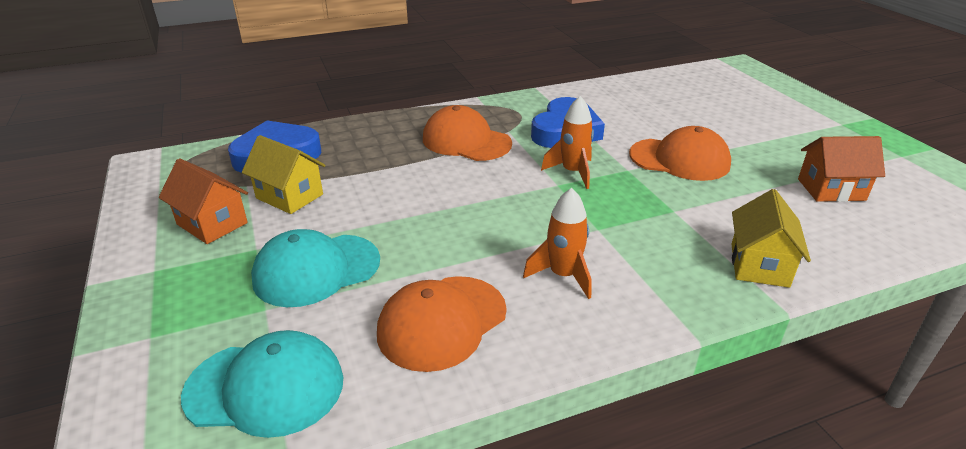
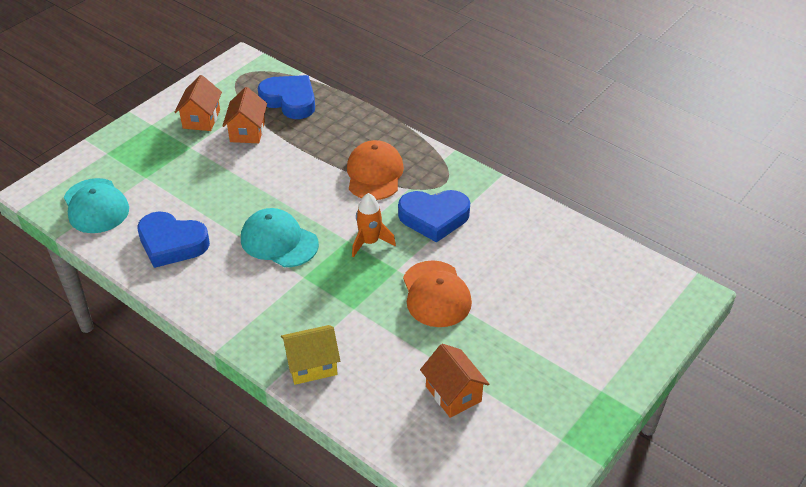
camera: 60 degrees right, 10 degrees up
yellow house [242,135,326,214] -> orange house [222,87,267,143]
turquoise cap [251,229,380,307] -> turquoise cap moved to [241,208,319,267]
orange cap [377,276,507,372] -> blue heart [137,211,210,268]
orange rocket [523,188,592,299] -> none

